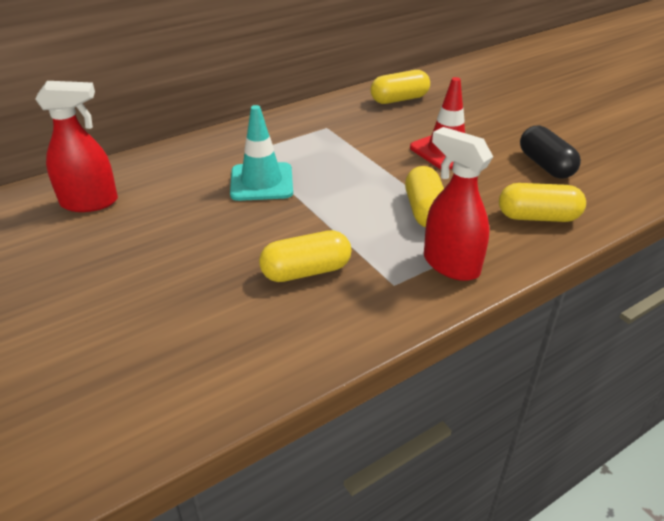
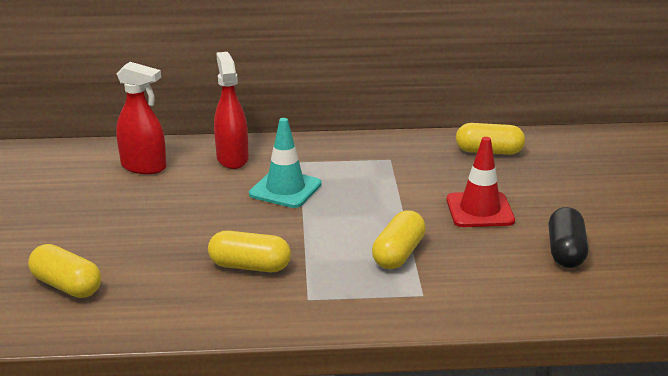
camera: 30 degrees right, 10 degrees down
red spray bottle [424,127,493,281] -> red spray bottle moved to [214,52,248,169]
yellow capsule [499,183,586,222] -> yellow capsule moved to [28,244,101,298]

